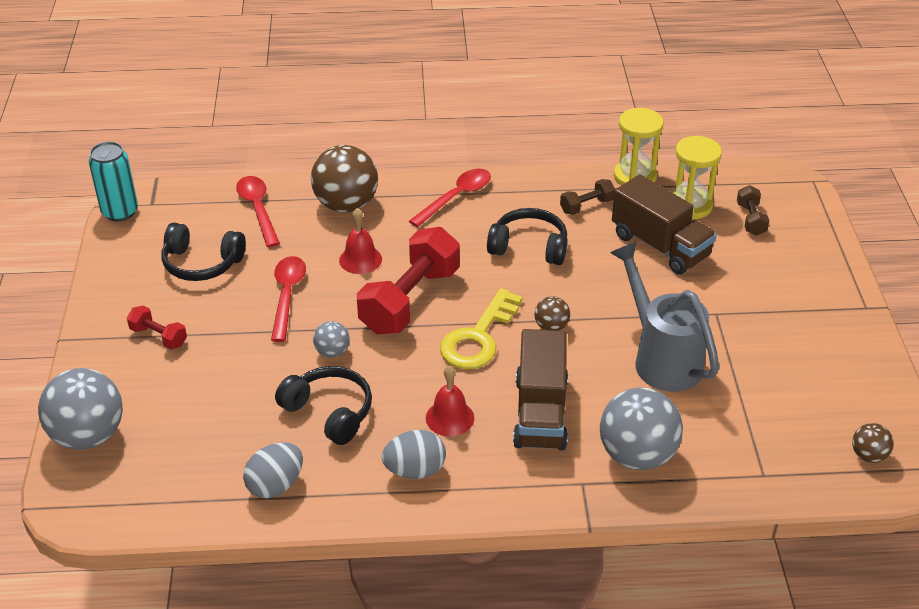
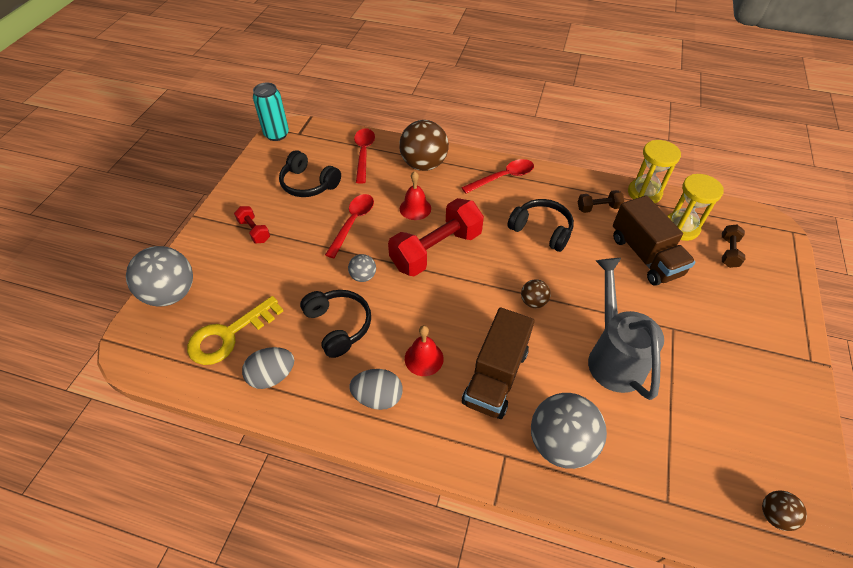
camera: 20 degrees right, 10 degrees up
yellow key [440,288,522,369] -> yellow key moved to [187,296,283,365]

